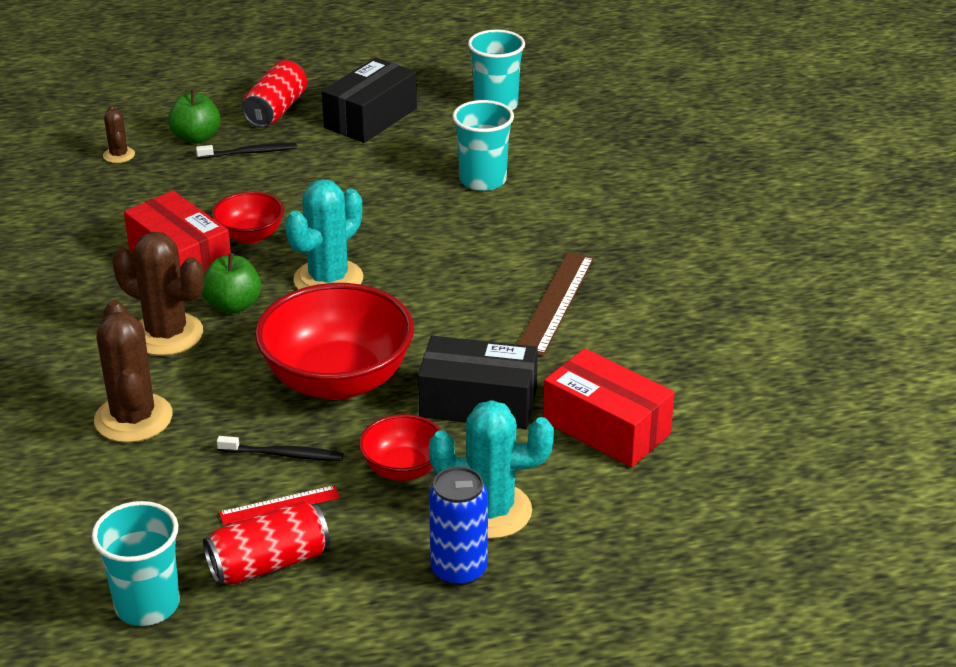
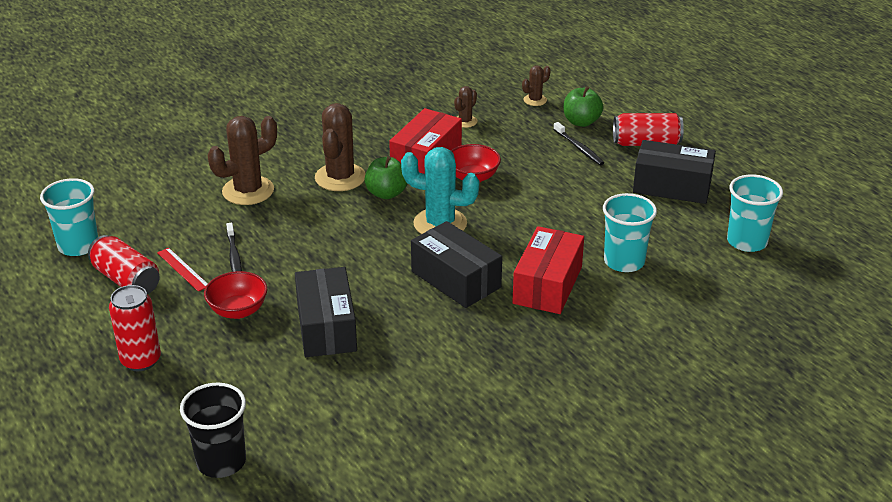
camera: 70 degrees right, 0 degrees up
red bowl [255,283,414,400] -> none
turquoise cactus [429,400,554,539] -> none
blue can [429,466,488,586] -> red can [109,285,161,371]
brown ruler [517,252,594,357] -> none
red box [543,348,675,467] -> red box moved to [512,226,584,314]
none -> black cup [180,383,246,478]
none -> black box [411,221,502,308]
none -> brown cactus [454,86,478,128]

